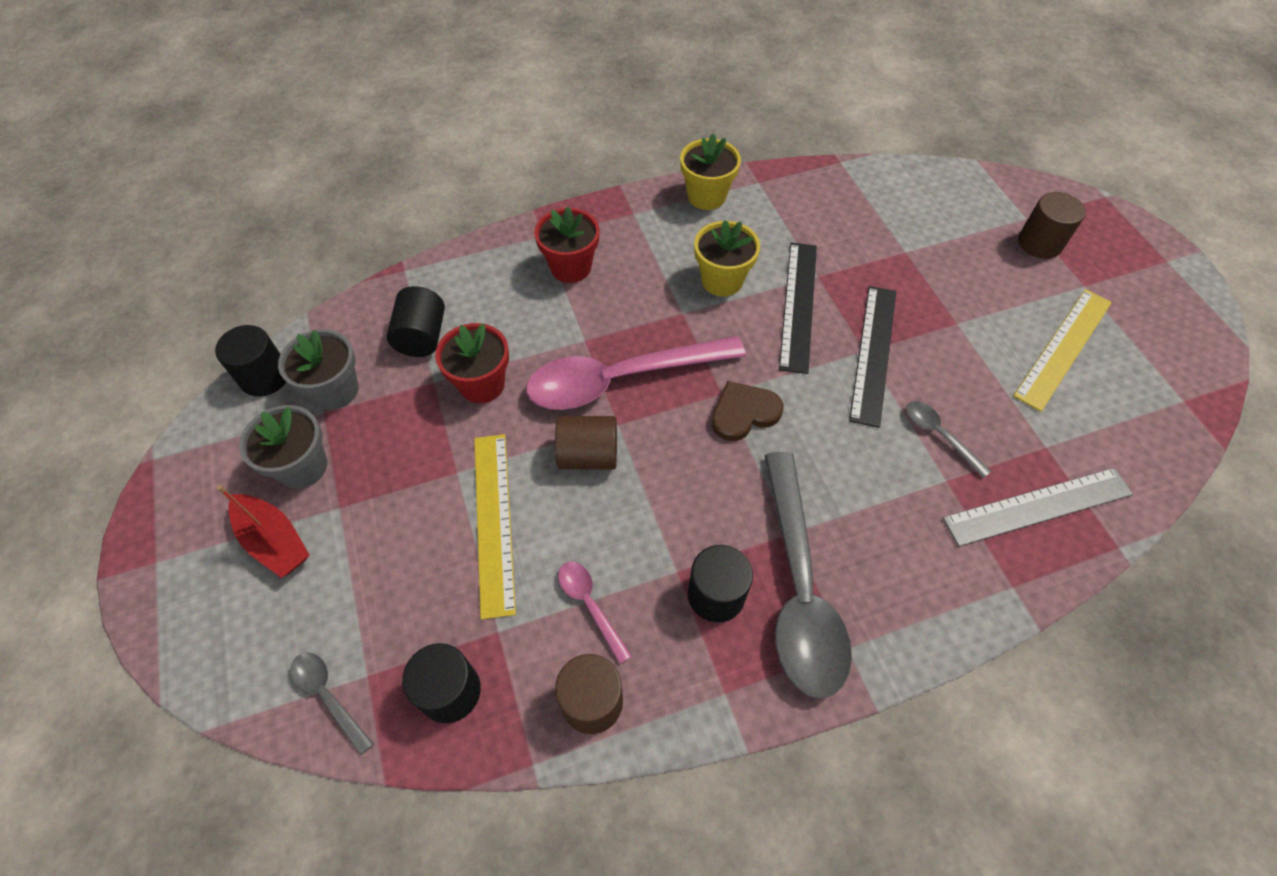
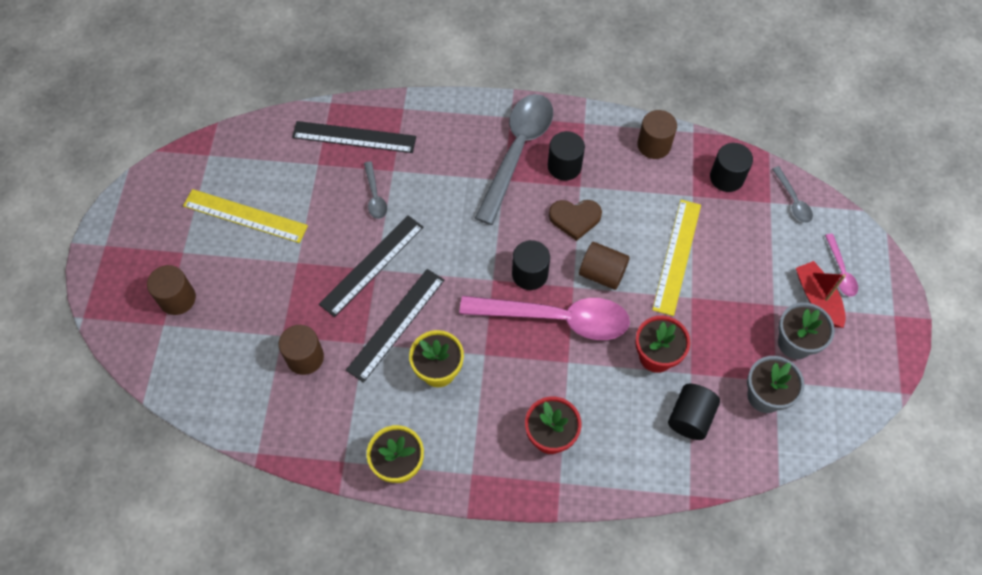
camera: 155 degrees left, 5 degrees up
black cylinder [215,325,286,397] -> black cylinder moved to [512,240,550,290]
pink spoon [558,562,632,664] -> pink spoon moved to [825,234,858,297]
brown heart [711,381,783,441] -> brown heart moved to [549,200,602,241]
grey ruler [943,468,1133,547] -> black ruler [292,121,416,153]
yellow ruler [1013,289,1112,412] -> yellow ruler turned 45 degrees clockwise [183,189,308,243]
none -> brown cylinder [279,325,324,375]

